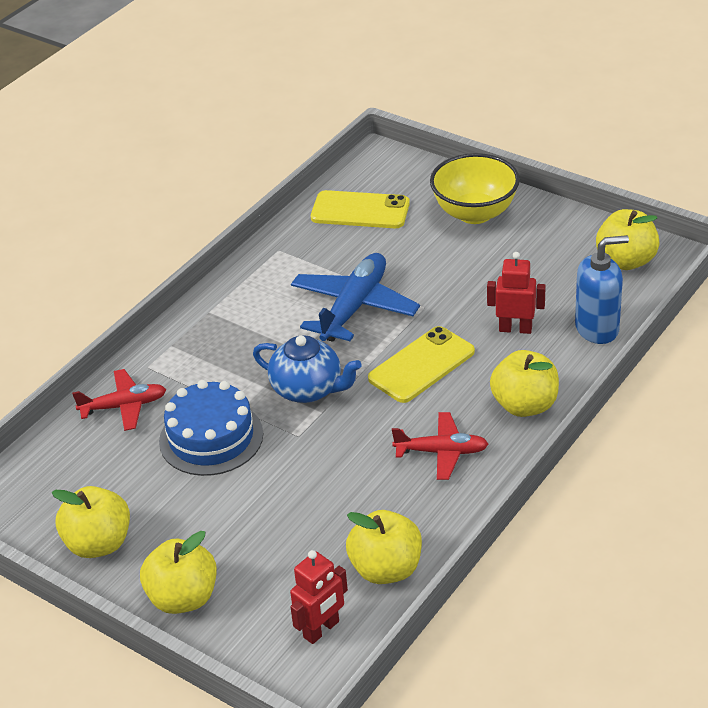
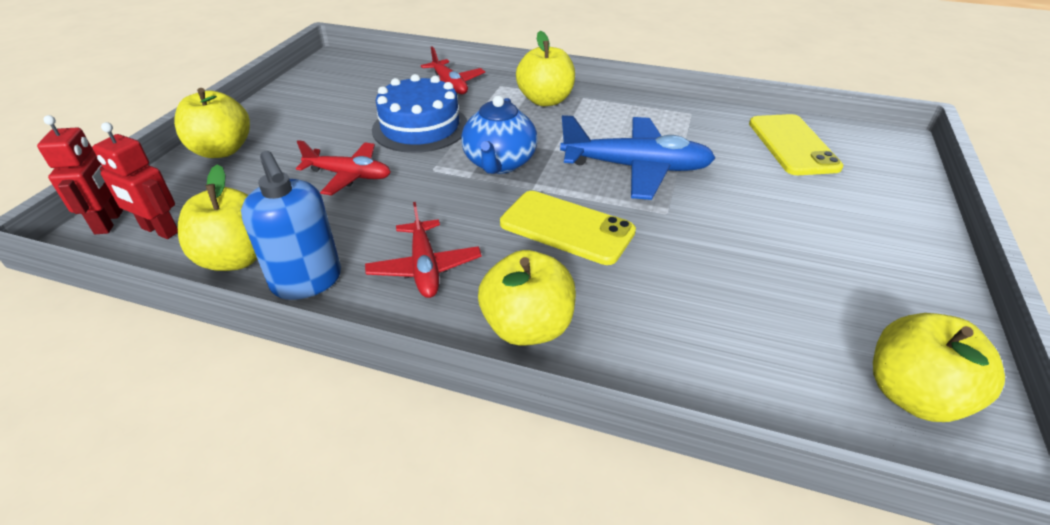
camera: 70 degrees right, 0 degrees up
yellow apple [52,486,130,558] -> yellow apple moved to [516,31,575,106]
yellow bowl [430,153,520,224] -> none
red robot [487,252,546,334] -> red robot moved to [37,115,123,234]
blue soap dispenser [575,235,629,344] -> blue soap dispenser moved to [241,151,341,300]
none -> red plane [296,140,391,195]

